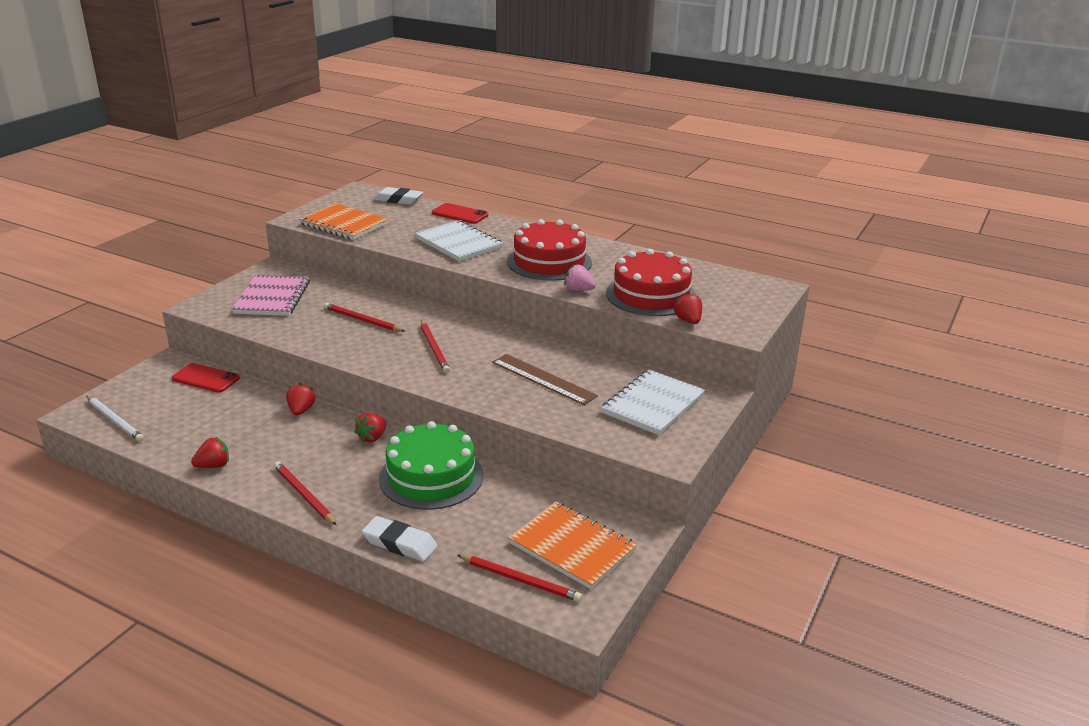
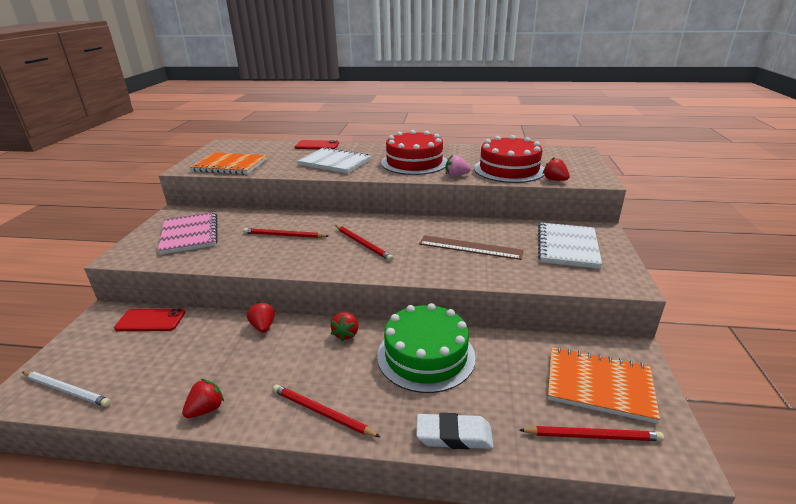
camera: 20 degrees left, 0 degrees up
white eraser [374,187,423,205] -> none

